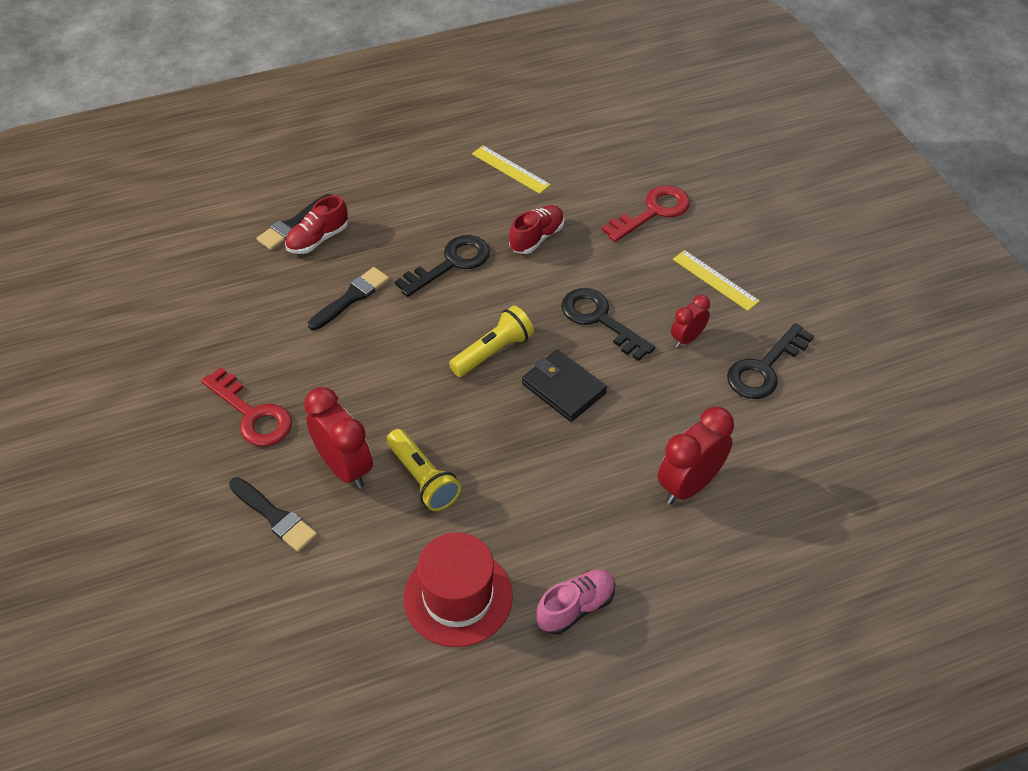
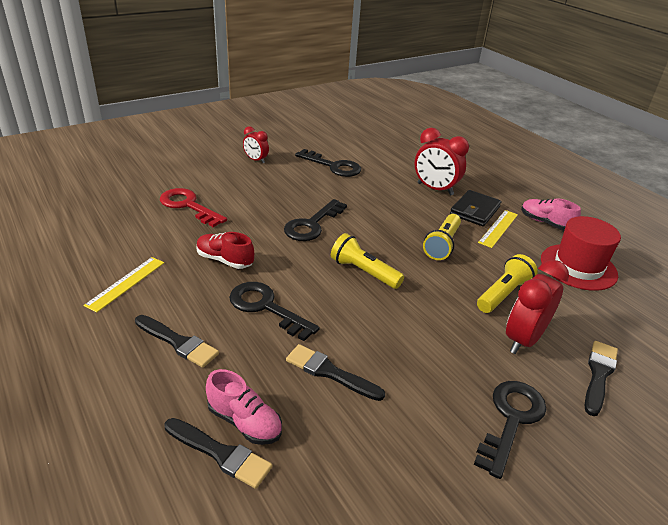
camera: 105 degrees left, 15 degrees down
red key [201,367,292,446] -> black key [474,381,546,479]
red shoe [285,195,348,254] -> pink shoe [206,369,282,445]
black wallet [522,350,607,422] -> black wallet moved to [450,190,501,227]
red clock [671,295,710,347] -> red clock moved to [243,126,269,163]
yellow ruler [673,250,760,311] -> yellow ruler moved to [478,210,518,248]
none -> black brush [135,315,219,368]
none -> yellow flashlight [423,214,461,260]

